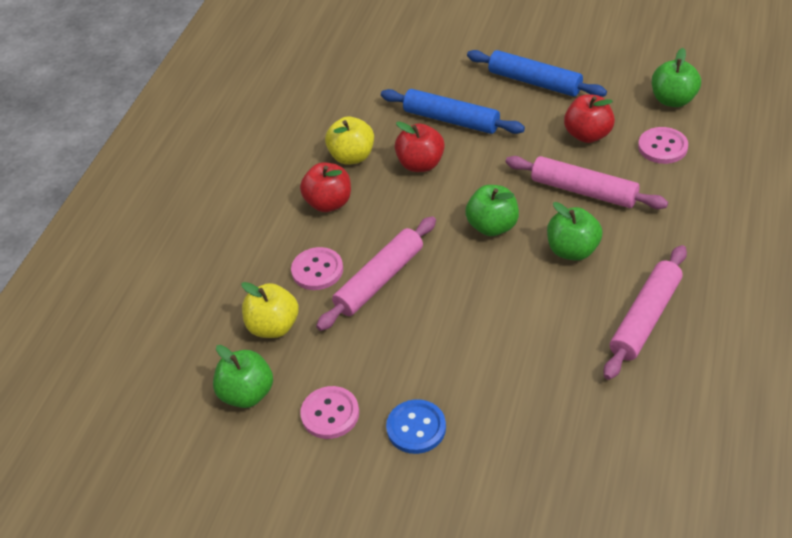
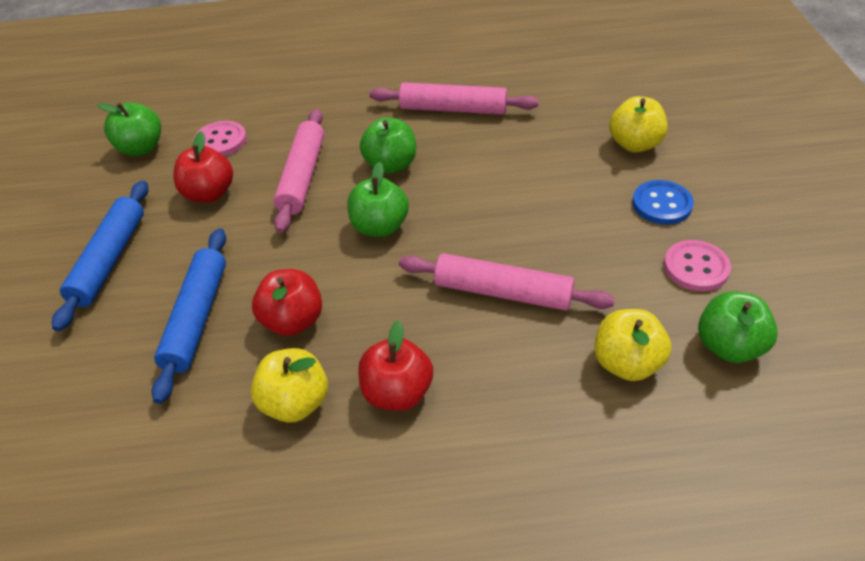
camera: 115 degrees left, 0 degrees up
pink button [291,247,343,290] -> none
none -> yellow apple [609,96,668,153]

